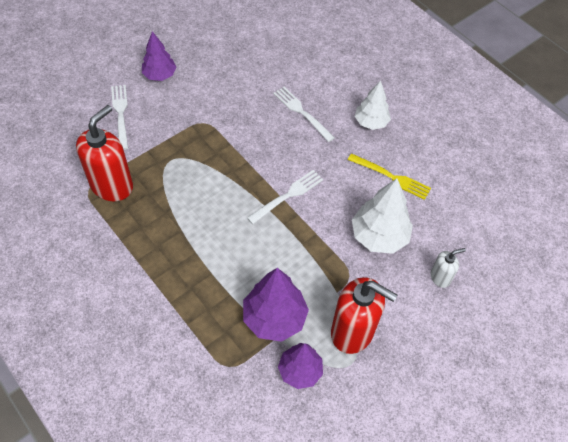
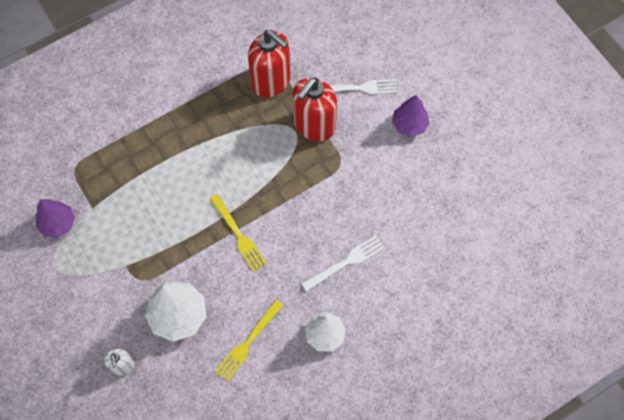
camera: 100 degrees right, 10 degrees up
purple tree [243,268,309,342] -> none
white fork [247,170,323,224] -> yellow fork [210,194,267,272]
red soap dispenser [331,277,397,354] -> red soap dispenser moved to [292,77,337,142]

